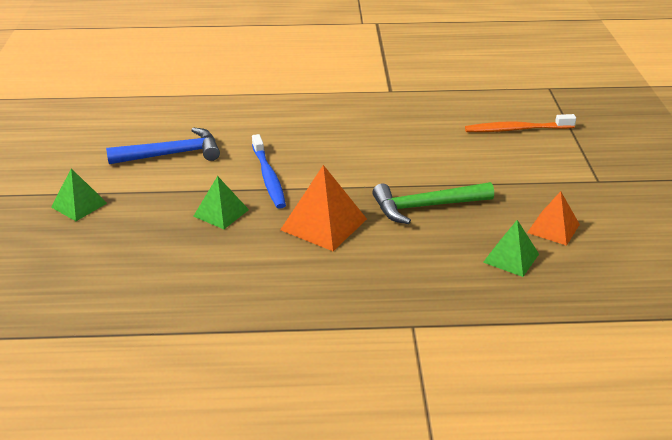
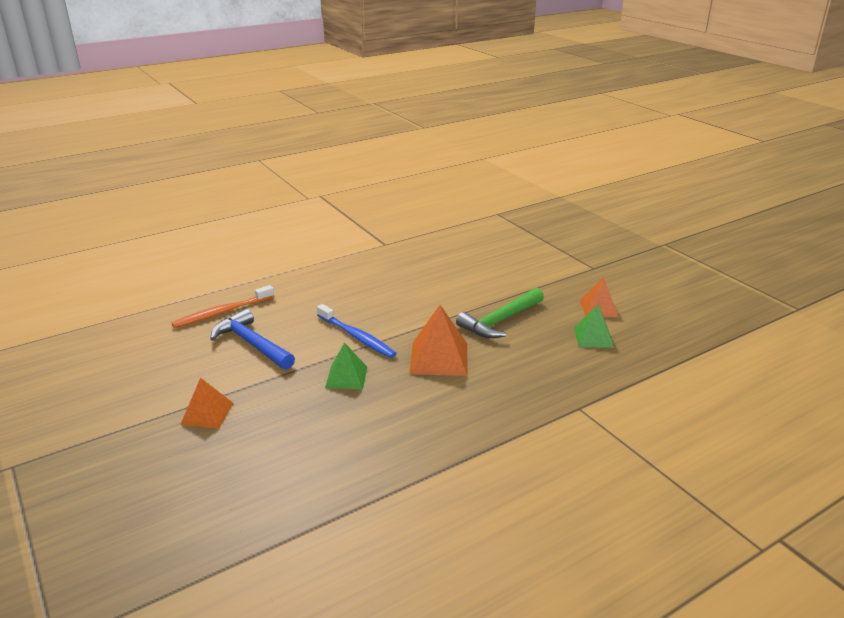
camera: 30 degrees left, 5 degrees down
green pyramid [51,168,107,221] -> orange pyramid [180,377,233,429]
blue hammer [106,127,220,164] -> blue hammer turned 90 degrees counterclockwise [210,309,295,370]
orange toothbrush [465,114,576,132] -> orange toothbrush moved to [171,285,274,328]

